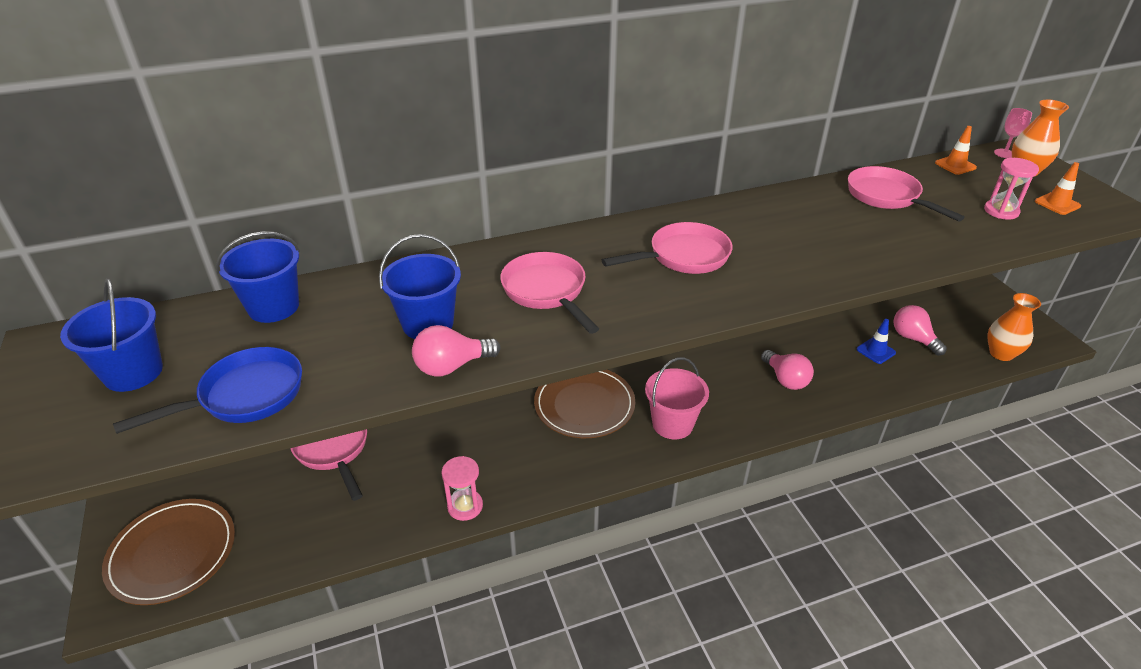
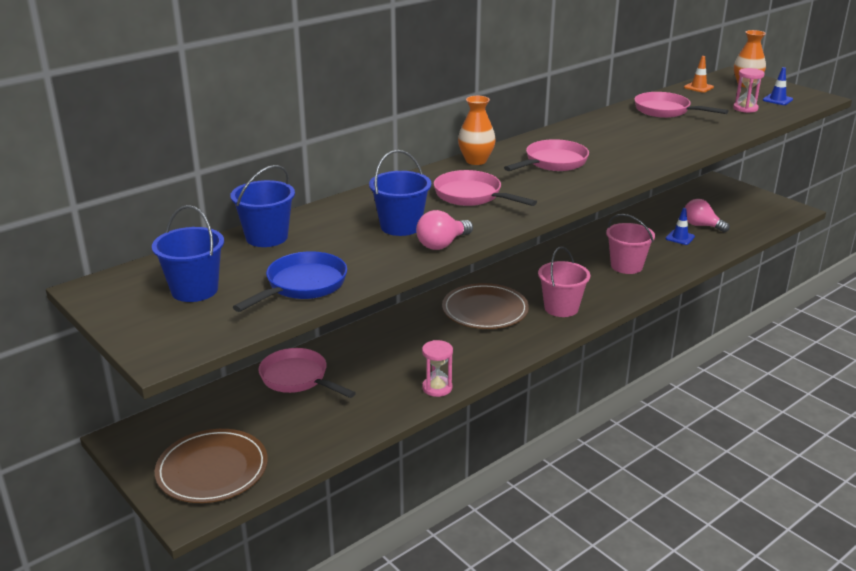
camera: 20 degrees left, 10 degrees down
pink light bulb [761,350,814,390] -> pink bucket [606,214,655,274]
orange vase [987,293,1041,361] -> orange vase moved to [458,96,496,165]
pink goblet [994,108,1032,158] -> none
orange traffic cone [1035,162,1081,215] -> blue traffic cone [763,67,793,105]

